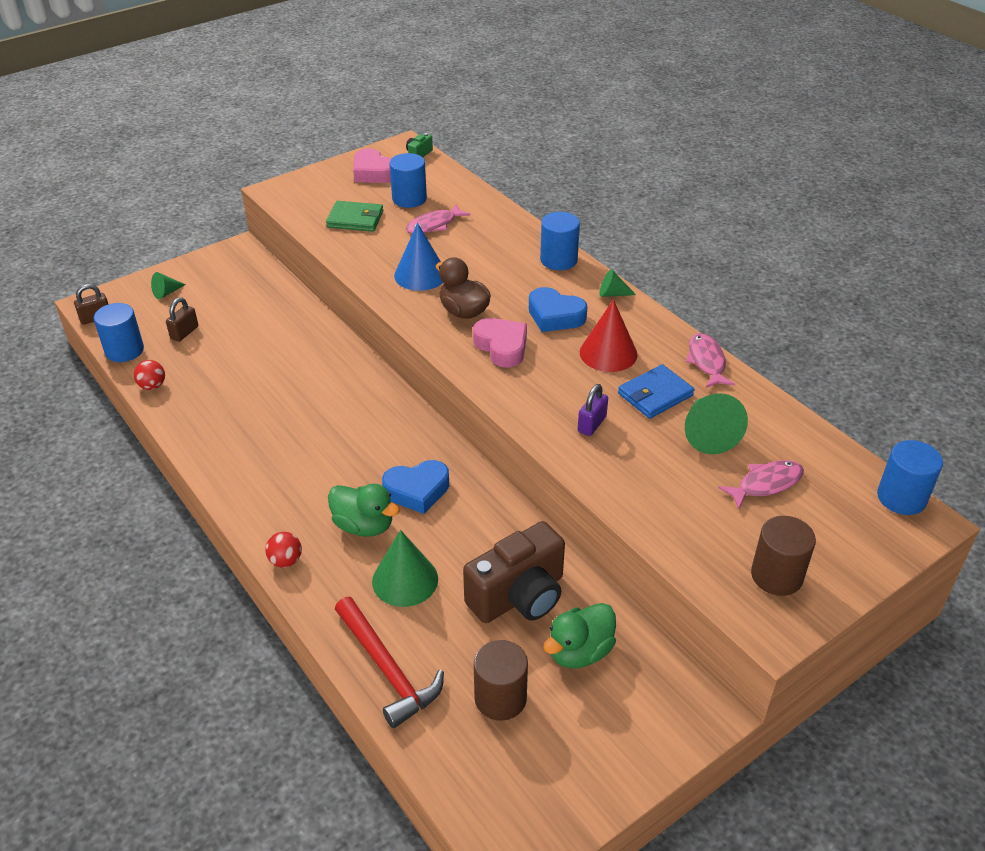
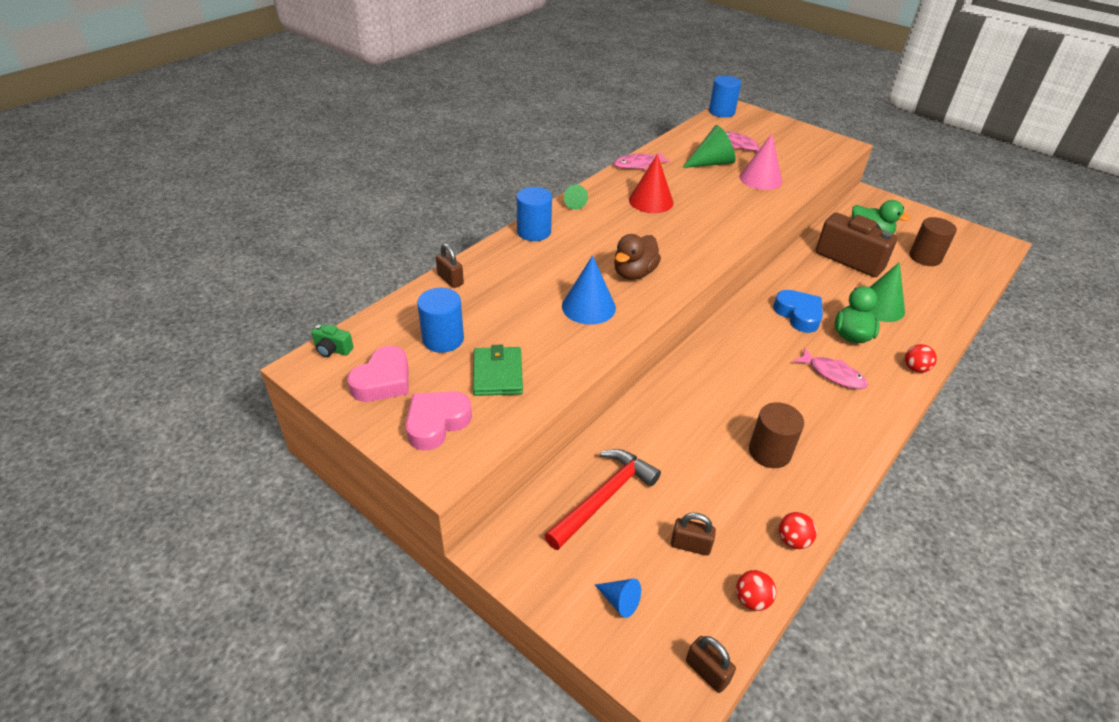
camera: 105 degrees left, 0 degrees up
blue cylinder [94,303,144,362] -> red ball [736,570,776,611]
green cone [151,272,186,299] -> blue cone [595,579,641,618]
red hammer [335,597,444,728] -> red hammer moved to [544,449,661,550]
pink fish [406,204,471,234] -> pink fish moved to [793,347,868,389]
pink heart [473,318,527,368] -> pink heart moved to [406,391,472,451]
blue heart [529,287,587,332] -> none
purple padlock [578,384,608,436] -> none
blue wallet [618,364,695,419] -> none
brown cylinder [751,516,816,596] -> brown cylinder moved to [749,402,804,468]
none -> brown padlock [436,243,464,288]
none -> pink cone [740,134,782,190]

